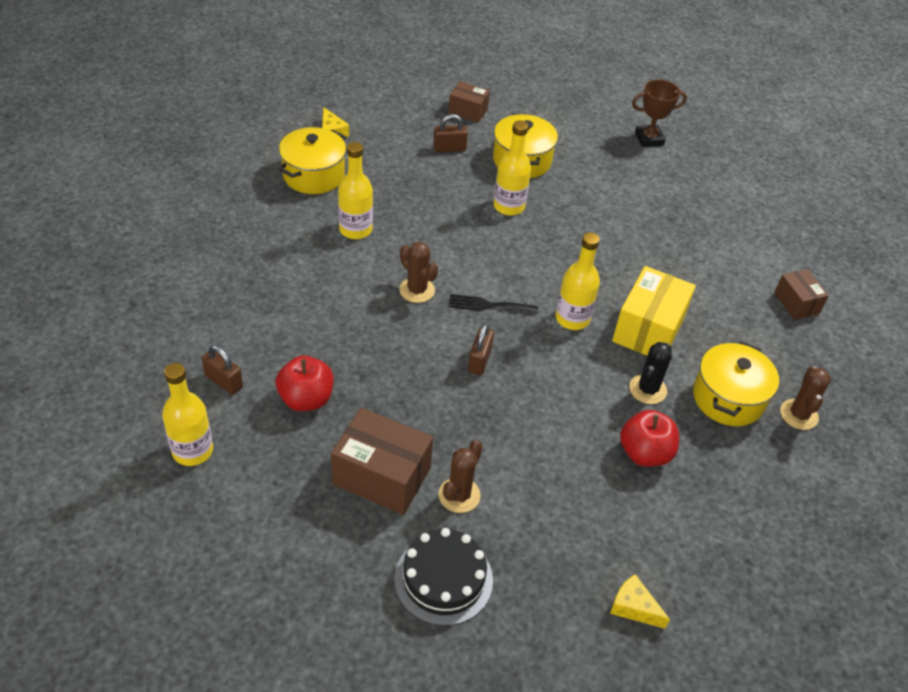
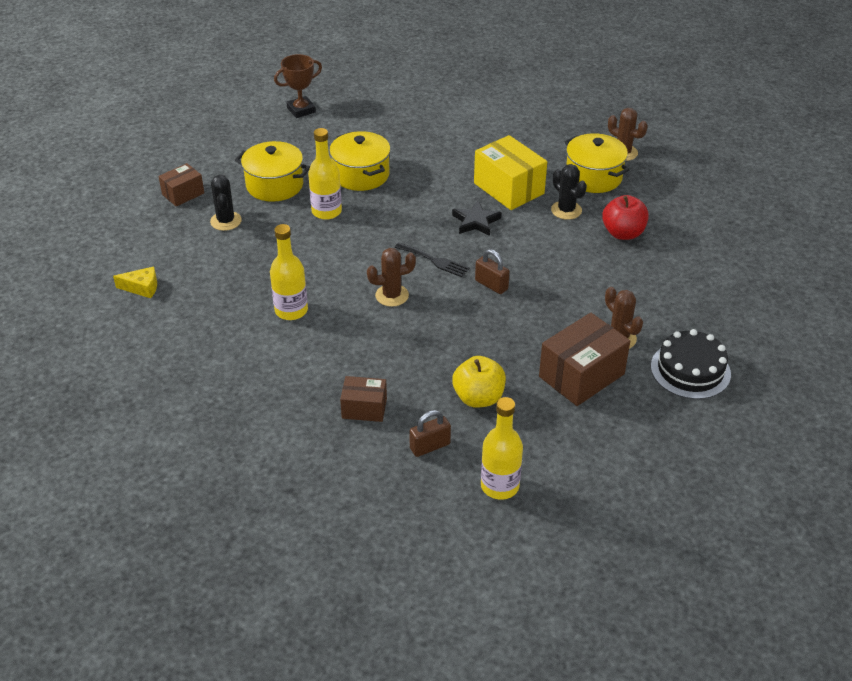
camera: 60 degrees left, 5 degrees down
red apple [276,356,334,411] -> yellow apple [452,356,506,408]
yellow pot [278,127,346,194] -> yellow pot moved to [329,131,391,191]
brown padlock [433,114,468,152] -> black cactus [210,175,242,231]
black fork [449,294,538,314] -> black fork turned 90 degrees counterclockwise [395,242,470,277]
yellow bottle [556,232,600,330] -> black star [452,201,502,236]
yellow cheese [610,574,670,629] -> none
brown trophy [632,80,687,147] -> brown trophy turned 45 degrees clockwise [274,54,322,118]
brown box [774,269,829,320] -> brown box moved to [340,376,387,422]

